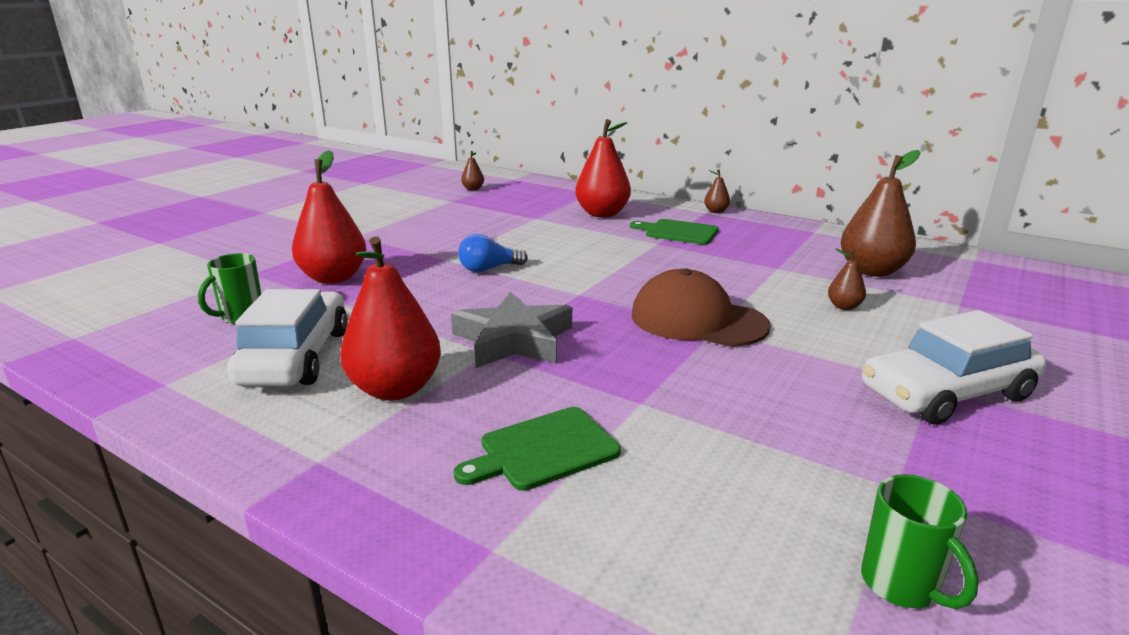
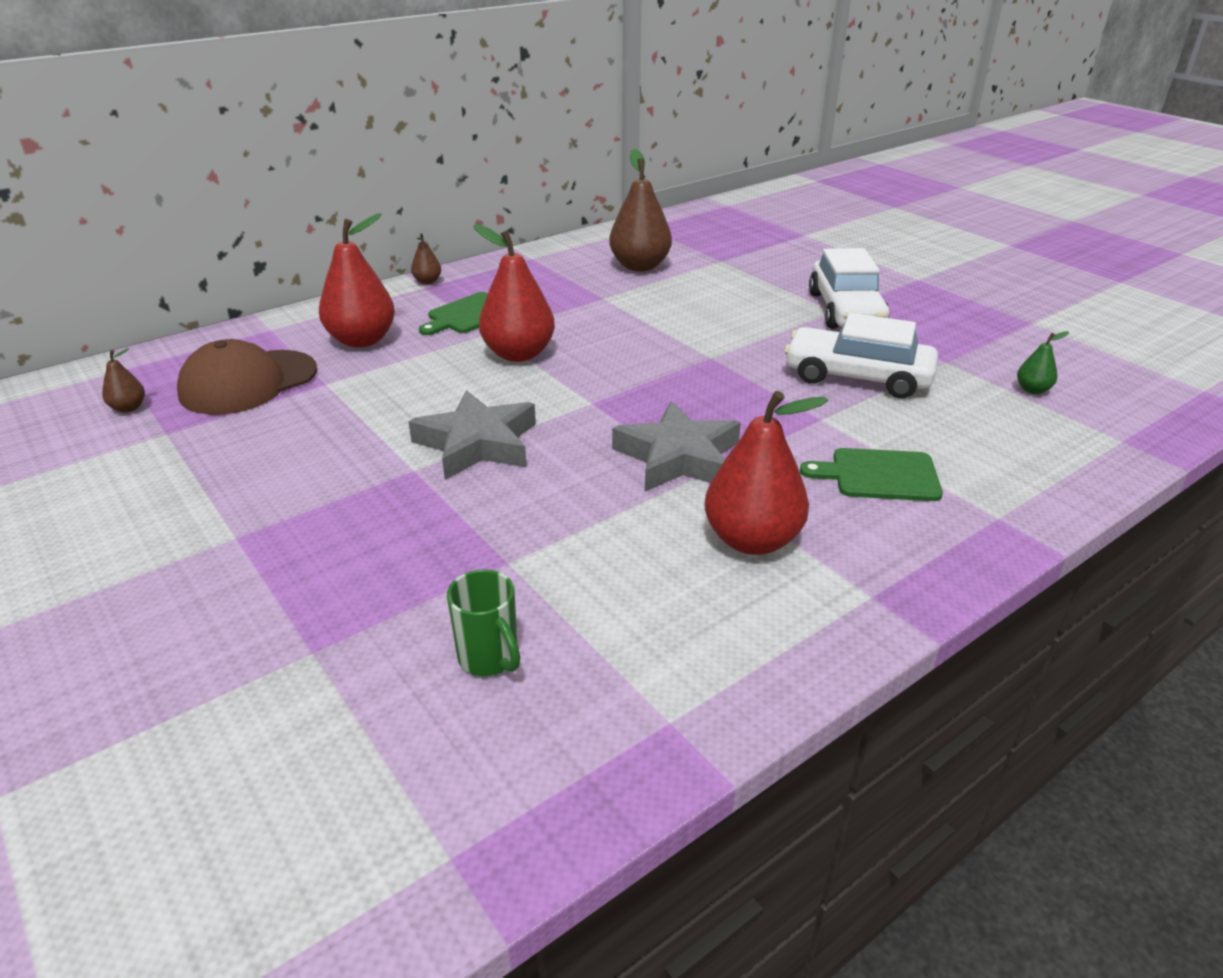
camera: 70 degrees left, 10 degrees up
white car [227,289,348,386] -> white car moved to [784,313,938,398]
red pear [292,150,366,284] -> red pear moved to [474,224,555,362]
green cutting board [454,407,621,491] -> green cutting board turned 105 degrees clockwise [800,448,943,501]
blue light bulb [458,234,528,272] -> grey star [408,390,536,480]
brown cap [632,268,771,347] -> brown cap moved to [177,339,317,415]
brown pear [828,248,866,310] -> none
green mug [861,474,979,609] -> green pear [1017,331,1069,394]

